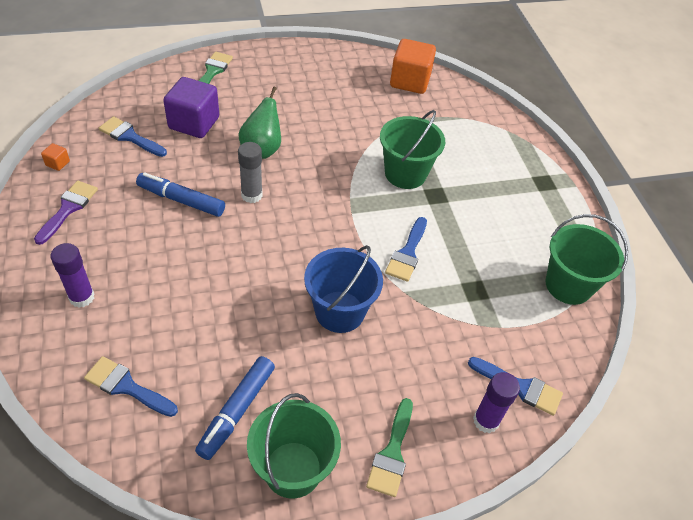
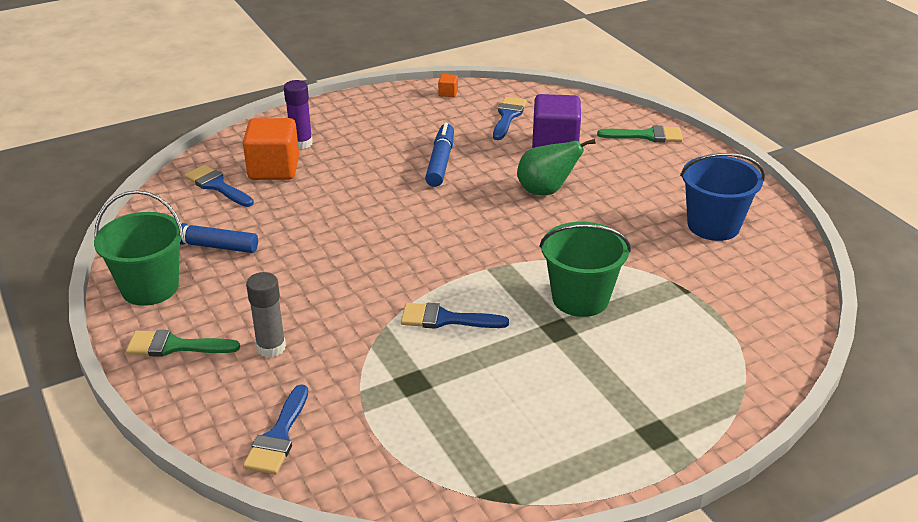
camera: 80 degrees right, 15 degrees down
purple brush [34,181,98,245] -> none
blue brush [84,356,178,417] -> blue brush turned 60 degrees counterclockwise [185,165,254,207]
grey glue stick [238,142,263,203] -> grey glue stick moved to [246,272,286,358]
blue bucket [304,245,383,333] -> blue bucket moved to [680,153,765,241]
orange cube [390,39,436,94] -> orange cube moved to [243,118,299,180]
purple glue stick [473,372,520,433] -> none
green bucket [545,214,628,305] -> none

